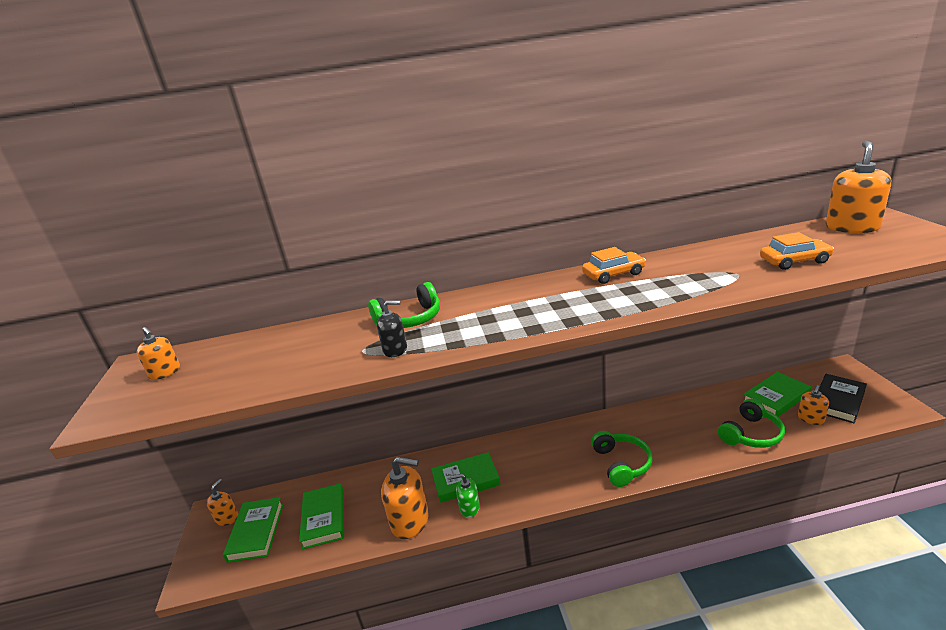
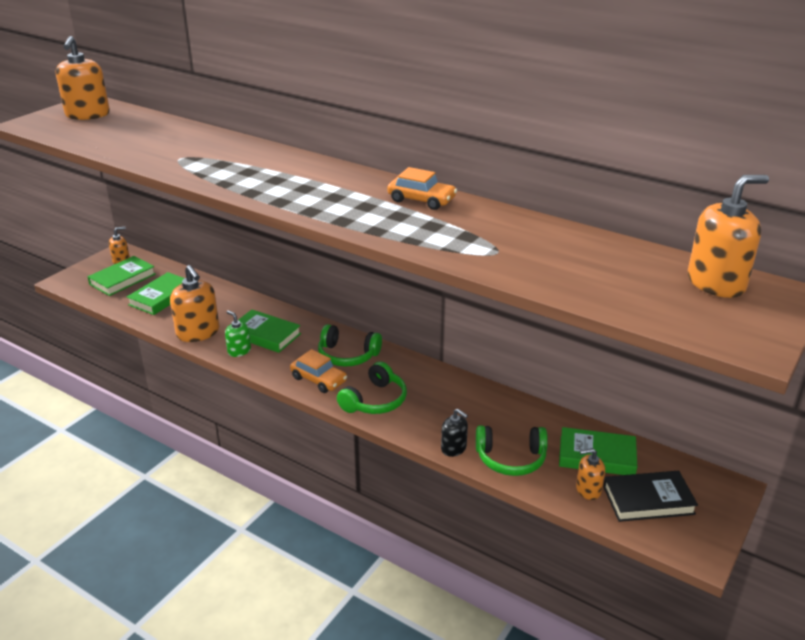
camera: 40 degrees right, 5 degrees up
orange soap dispenser [137,327,180,380] -> orange soap dispenser [56,36,110,120], size x1.82
green headphones [368,282,440,328] -> green headphones moved to [318,324,382,367]
black soap dispenser [377,301,407,357] -> black soap dispenser moved to [441,409,468,457]
orange car [760,232,834,270] -> orange car moved to [290,349,347,393]

